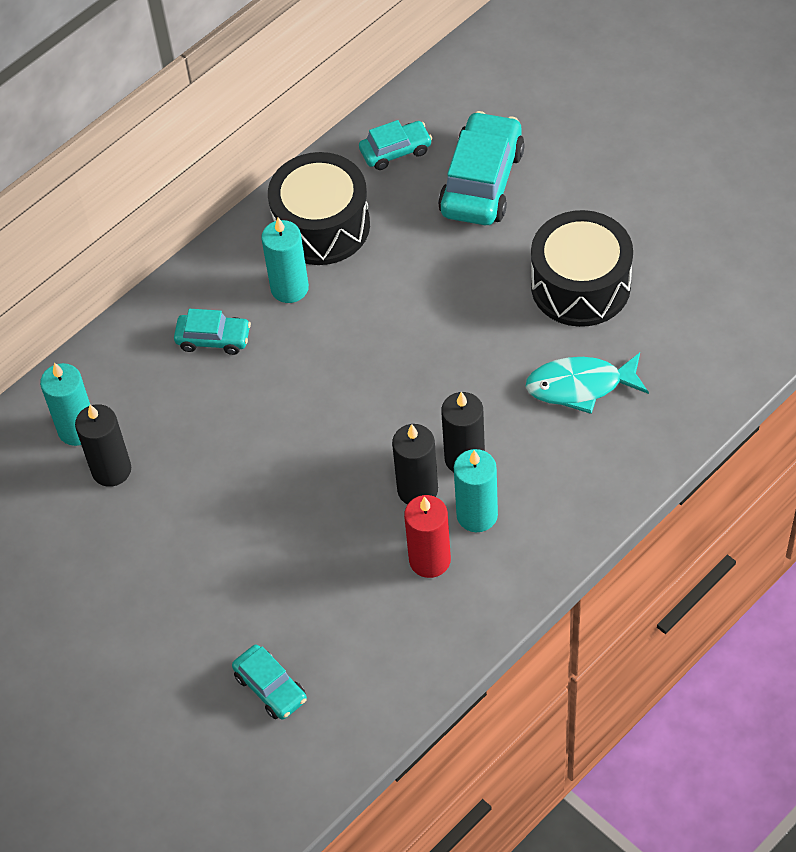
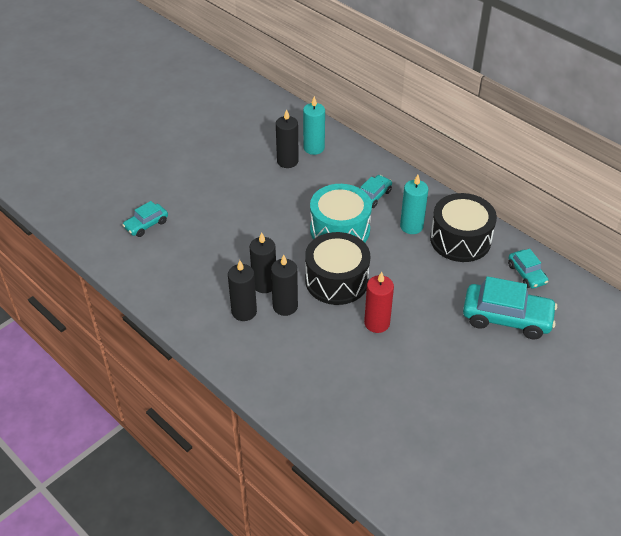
camera: 85 degrees right, 10 degrees down
turquoise car [174,309,251,355] -> turquoise car turned 150 degrees counterclockwise [360,175,392,208]
red candle [404,495,451,578] -> red candle moved to [364,272,394,333]
turquoise candle [454,449,498,532] -> black candle [228,260,257,321]
turquoise fish [525,353,649,414] -> none
black drum [531,210,633,327] -> black drum moved to [305,232,370,305]
none -> turquoise drum [310,184,372,243]

